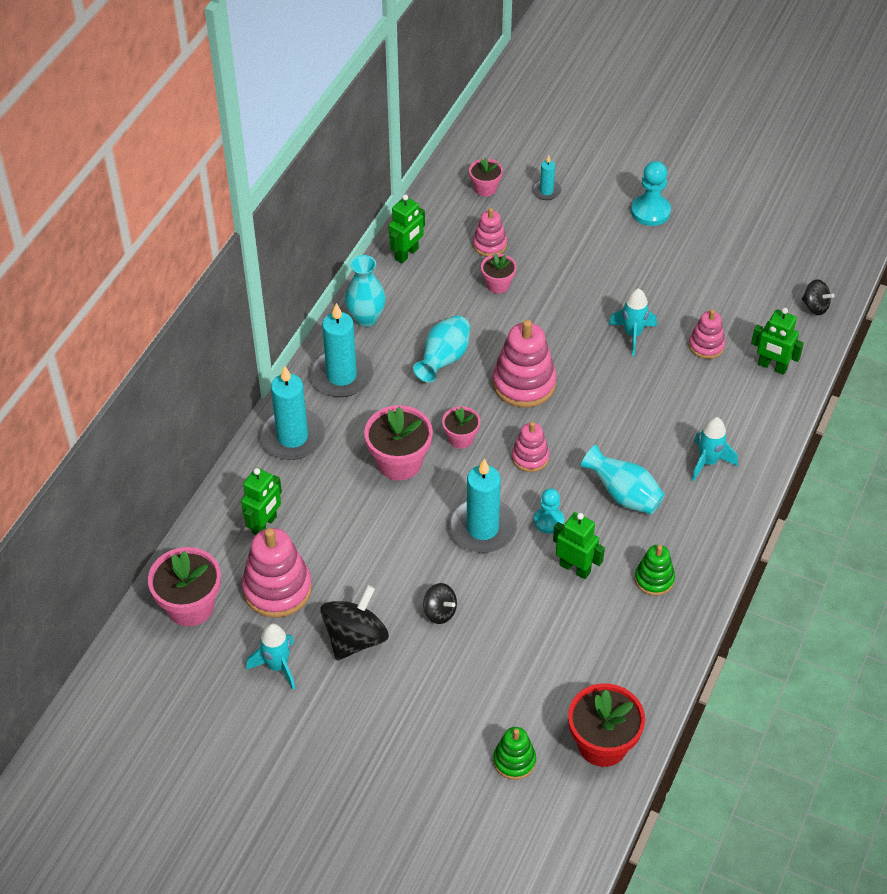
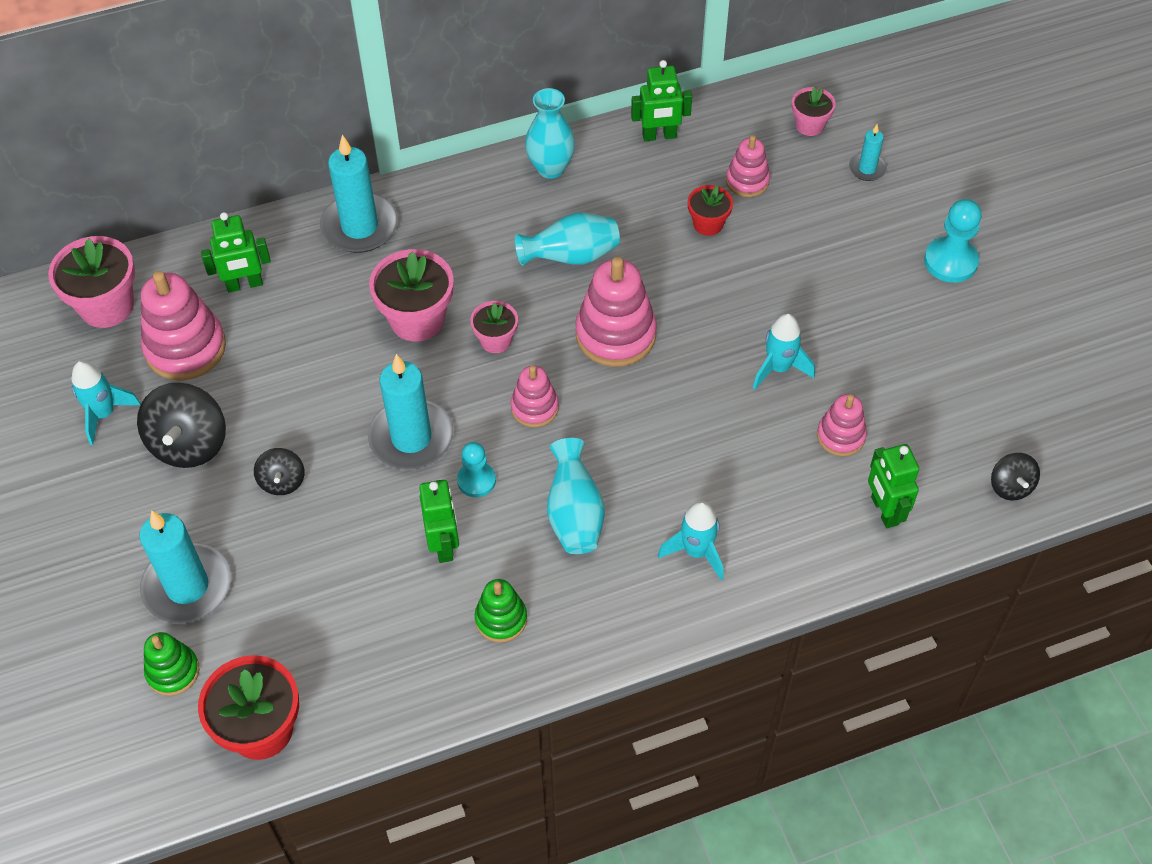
camera: 45 degrees right, 5 degrees up
turquoise candle [309,303,374,397] -> turquoise candle moved to [139,510,231,624]
black spinning top [320,585,389,661] -> black spinning top turned 105 degrees clockwise [137,382,226,468]
pink flower pot [481,253,517,293] -> red flower pot [688,185,733,236]

